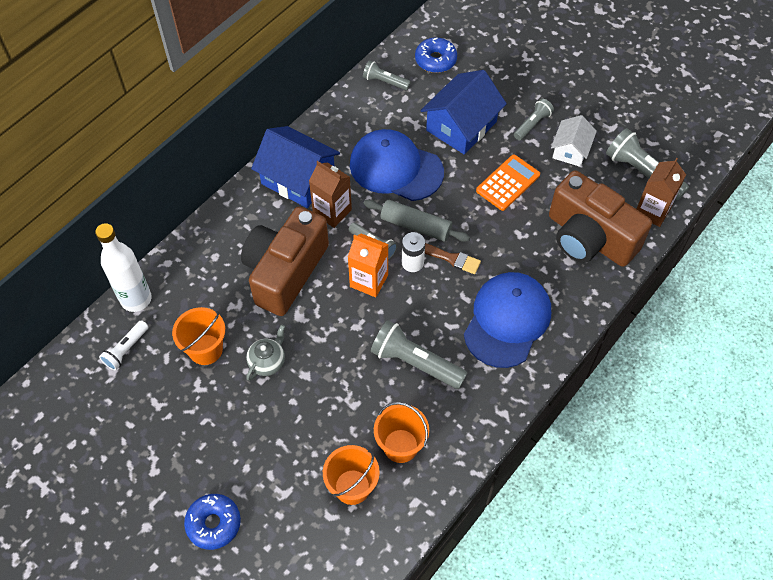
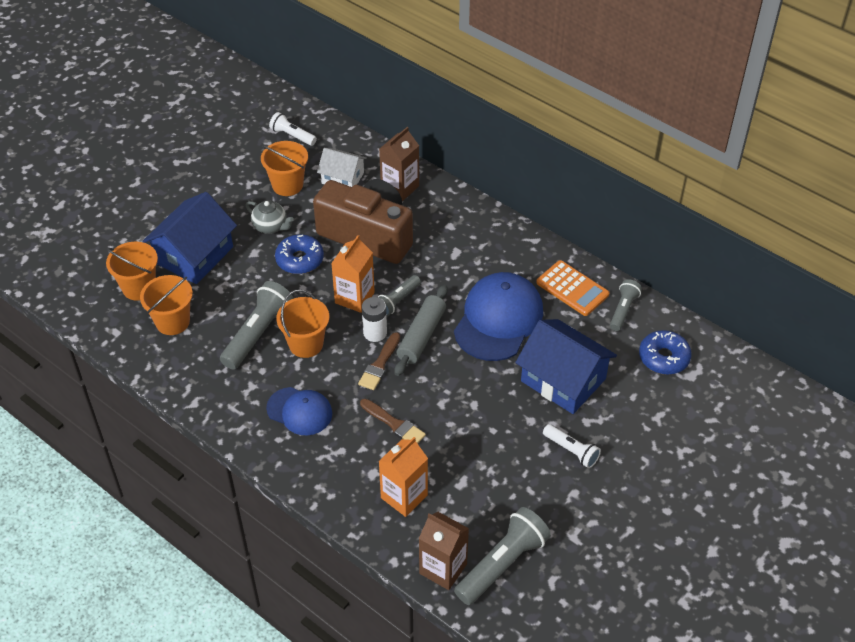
camera: 90 degrees right, 10 degrees down
white bottle [95,223,152,312] -> none
blue donut [184,494,241,550] -> blue donut moved to [275,235,324,274]
blue house [251,126,340,208] -> blue house moved to [142,192,237,284]
brown carton [309,161,352,228] -> brown carton moved to [379,127,419,201]
blue cap [464,272,551,368] -> blue cap [266,387,332,435], size x0.60
orange calculator [476,155,540,211] -> orange calculator moved to [536,260,610,316]
grey flashlight [514,98,554,141] -> white flashlight [543,424,601,468]
brown camera [549,170,652,267] -> orange carton [379,437,428,517]
white house [551,115,597,167] -> white house moved to [317,148,367,187]
none -> orange bucket [276,290,329,358]
none -> brown brush [360,399,426,444]

